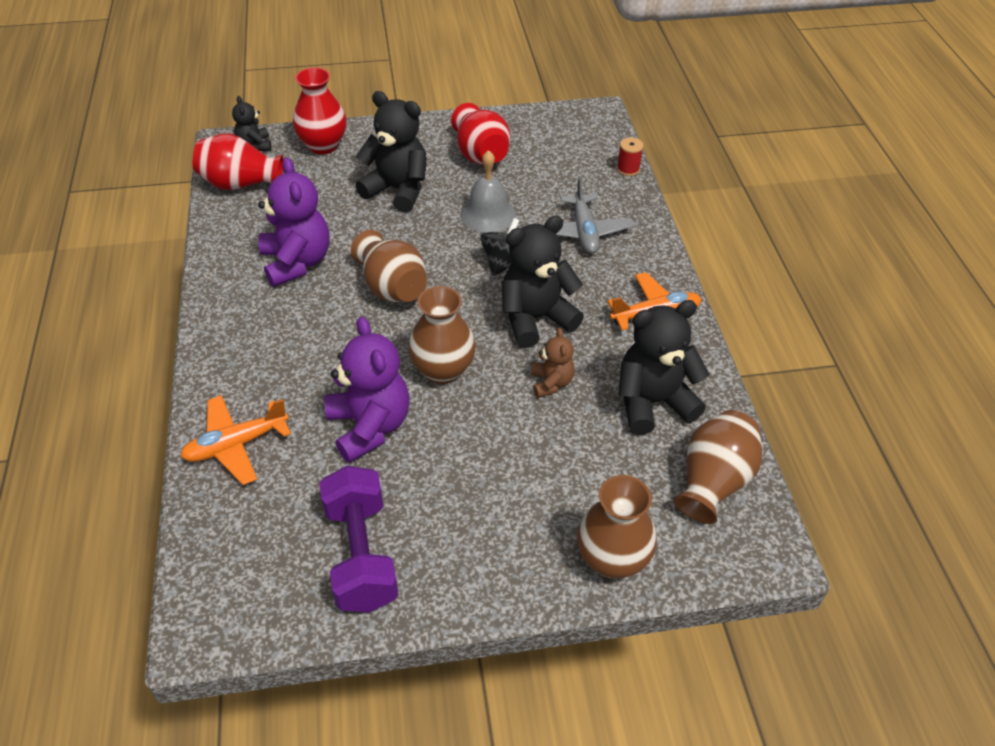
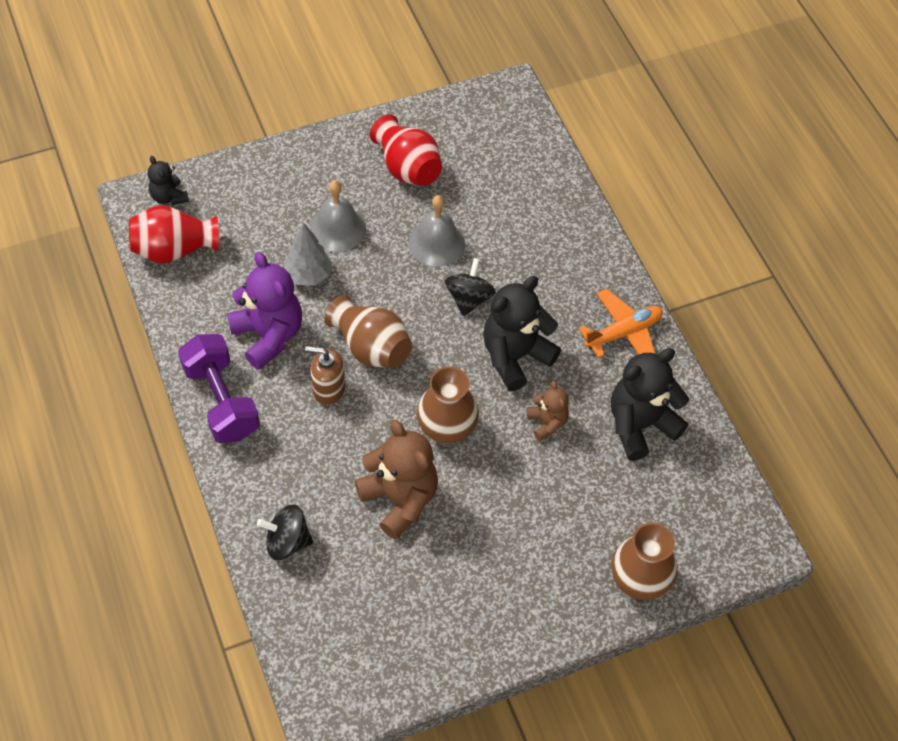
camera: 15 degrees left, 10 degrees up
orange plane [180,395,291,485] -> black spinning top [257,505,313,560]
red vase [293,67,347,154] -> none
purple dumbbell [319,466,398,612] -> purple dumbbell moved to [178,334,260,443]
purple teddy bear [324,317,410,463] -> brown teddy bear [355,420,438,540]
black teddy bear [355,91,427,213] -> grey bell [310,180,366,252]
grey plane [541,177,633,254] -> none
red spool [617,137,644,176] -> none
brown vase [673,410,762,524] -> none
none -> grey tree [283,222,332,285]
none -> brown soap dispenser [305,346,345,405]

